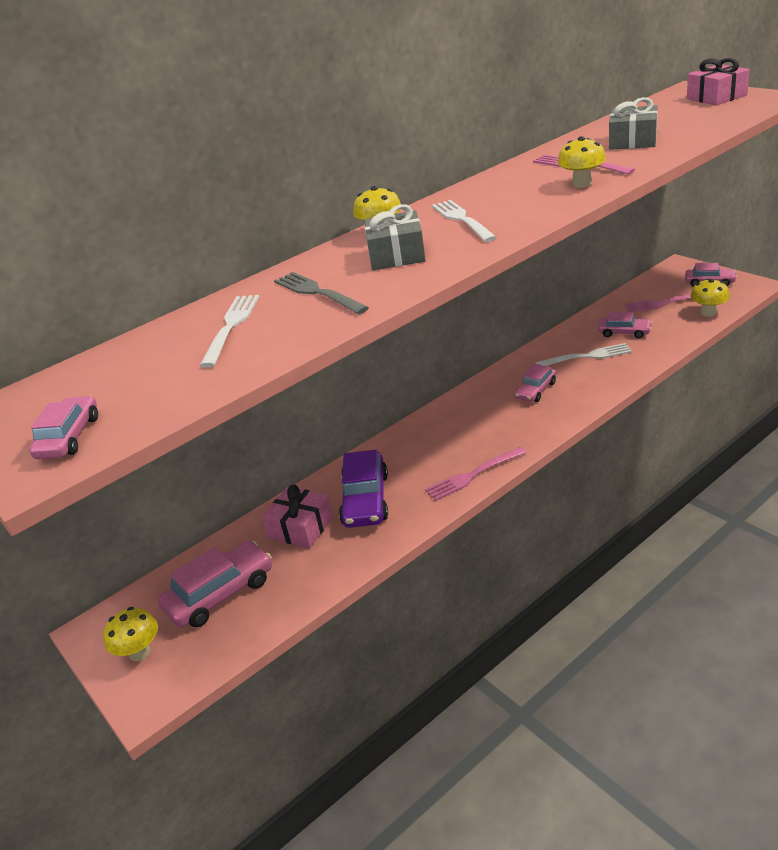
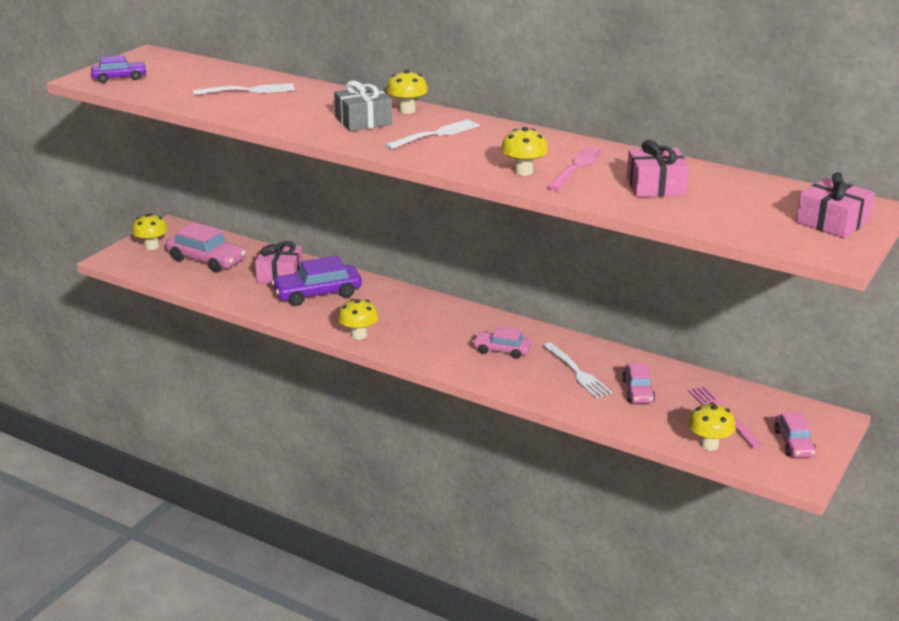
camera: 65 degrees right, 5 degrees down
pink car [29,396,98,459] -> purple car [91,55,147,83]
grey fork [274,272,369,314] -> none
pink fork [425,447,526,501] -> yellow mushroom [338,299,378,340]
grey gift [609,97,658,150] -> pink gift [627,140,689,197]

